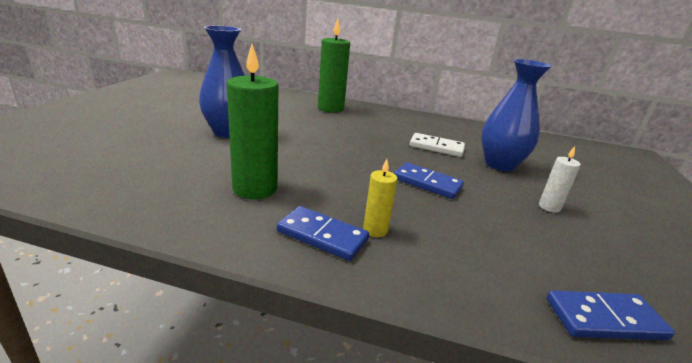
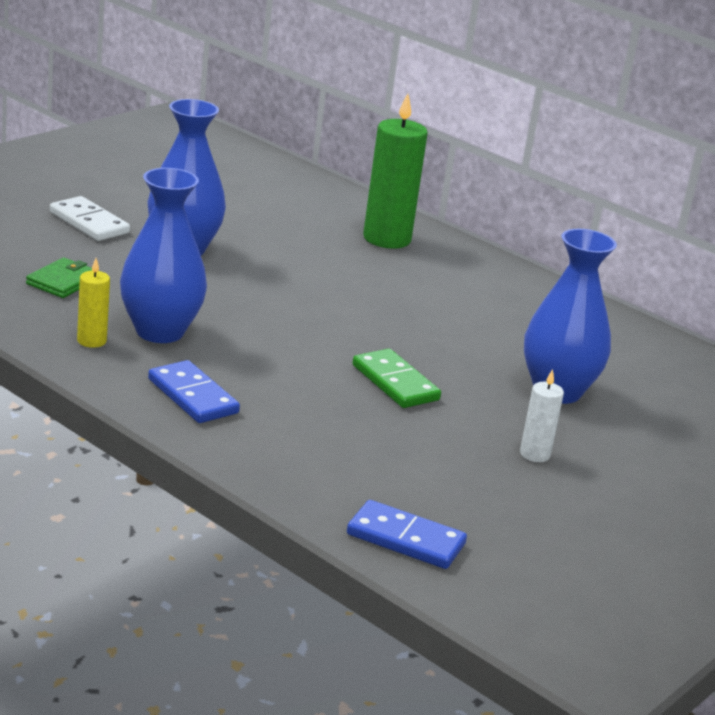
camera: 25 degrees right, 0 degrees up
green candle [227,44,278,199] -> blue vase [120,168,207,343]
yellow candle [363,159,397,237] -> yellow candle moved to [77,258,110,348]
blue domino [394,162,464,199] -> green domino [352,349,441,408]
white domino [410,133,465,157] -> white domino moved to [50,196,130,241]
none -> green wallet [26,257,99,298]

